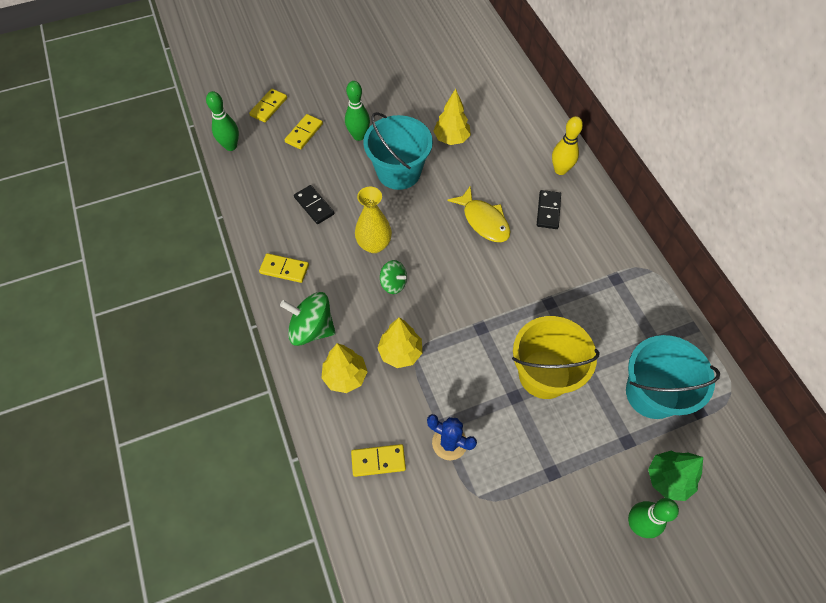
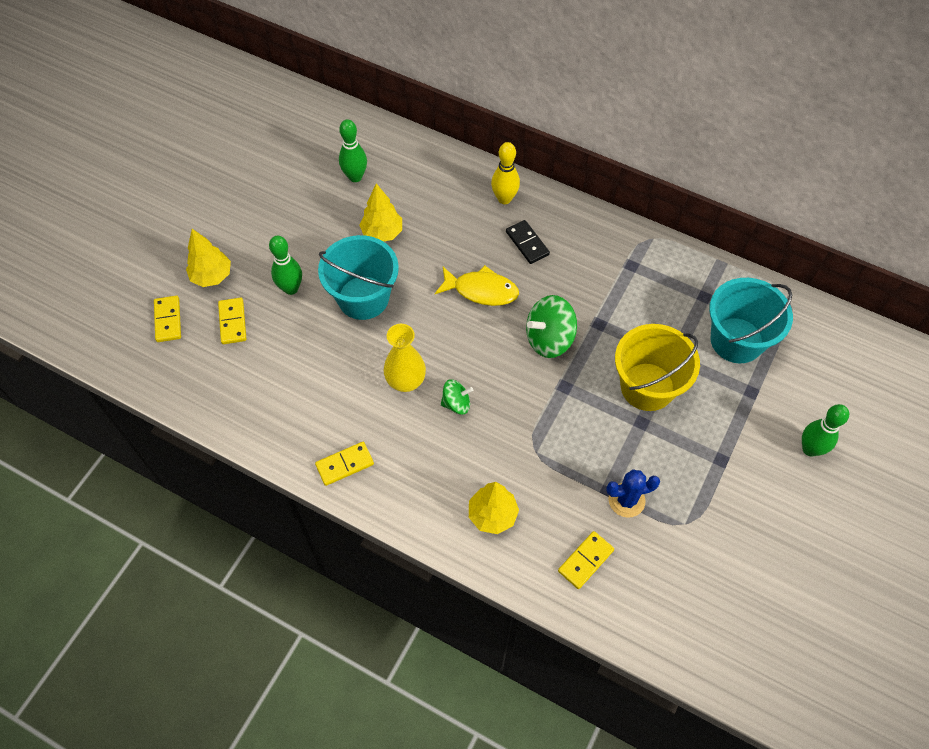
camera: 40 degrees left, 0 degrees up
green bowling pin [206,91,239,151] -> green bowling pin moved to [339,119,367,182]
green spinning top [280,292,336,346] -> green spinning top moved to [526,295,577,358]
black domino [294,185,334,224] -> none
yellow tree [377,317,422,368] -> yellow tree moved to [186,229,231,287]
green tree [648,451,703,501] -> none

